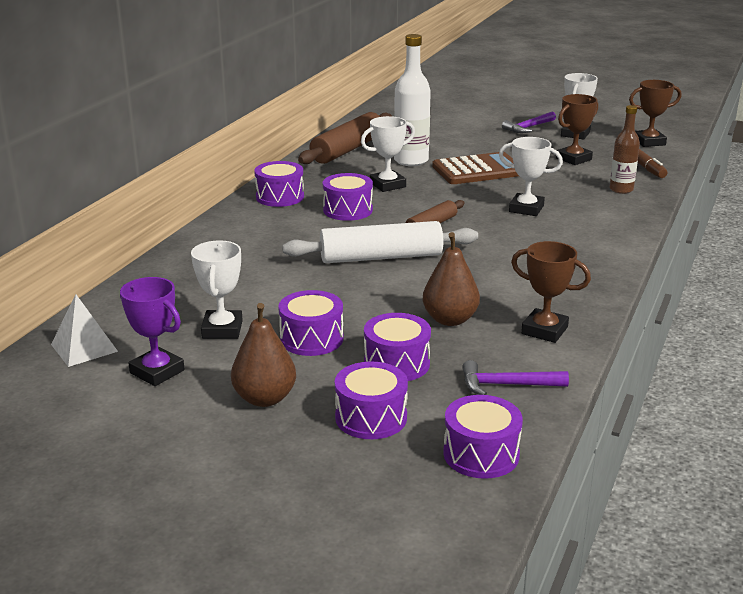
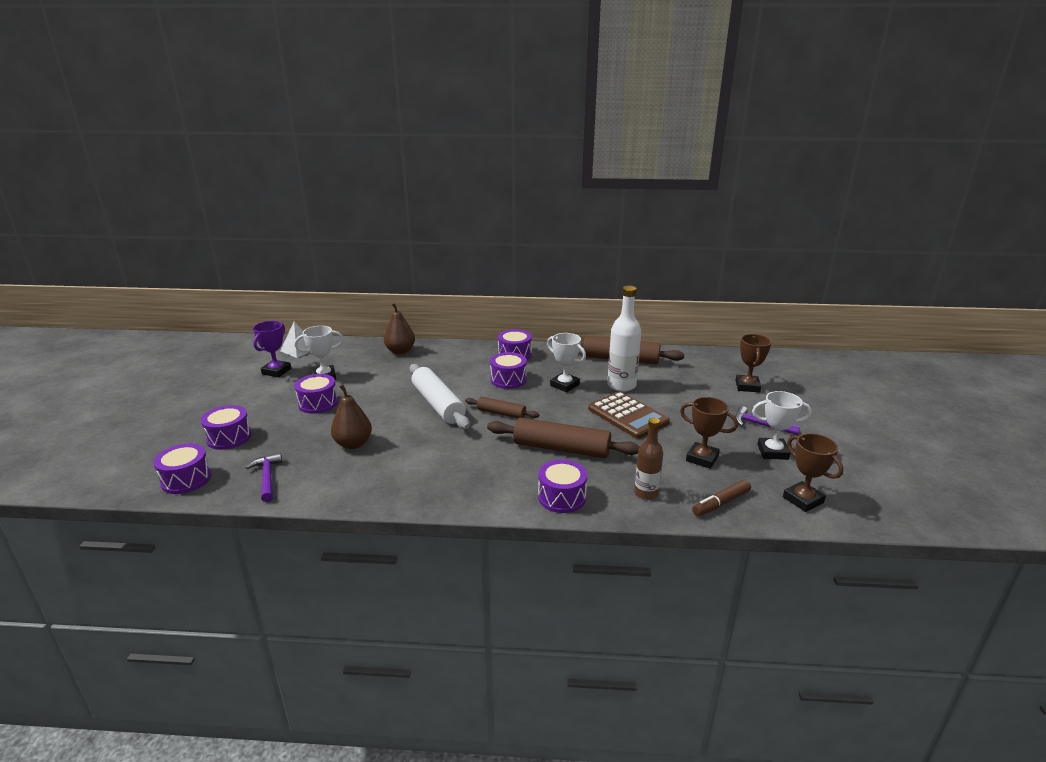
camera: 70 degrees right, 0 degrees up
brown pear [231,303,296,407] -> brown pear moved to [384,302,415,354]
purple drum [364,313,431,381] -> purple drum moved to [538,460,587,513]
white trophy [499,137,563,216] -> brown rolling pin [487,418,640,458]
brown trophy [511,241,591,343] -> brown trophy moved to [735,334,772,392]

